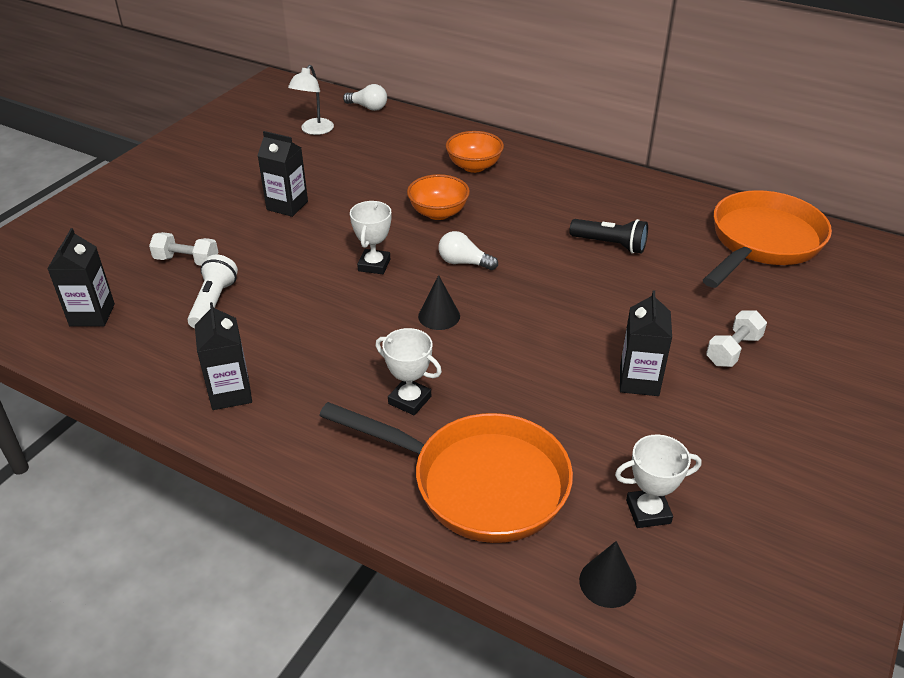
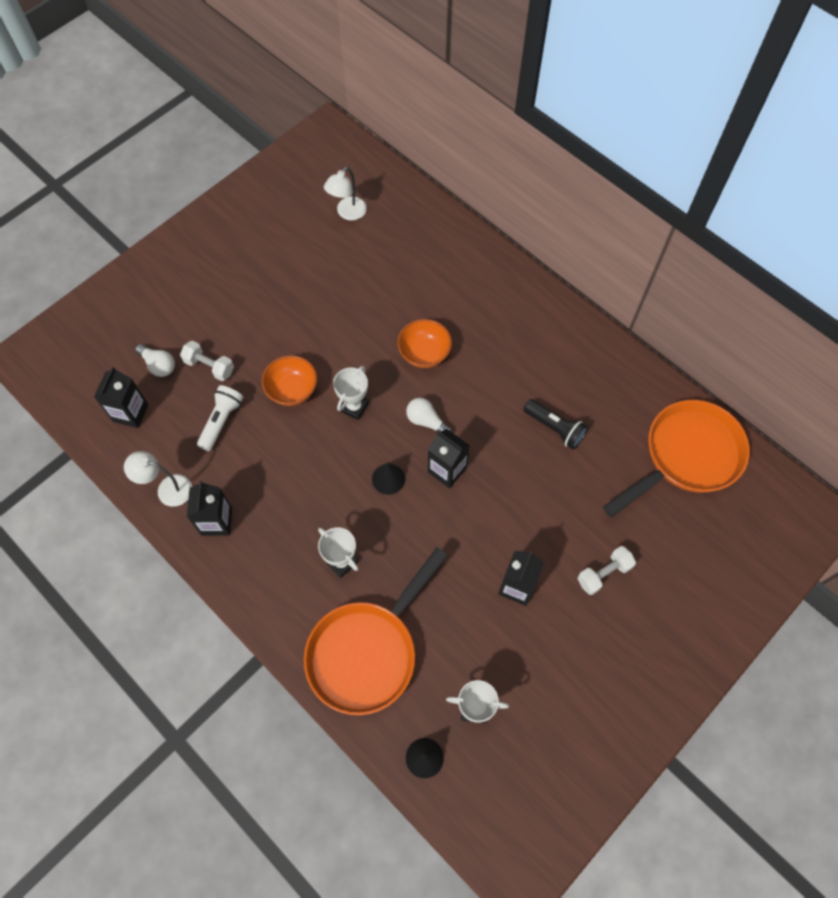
camera: 15 degrees right, 25 degrees up
black carton [257,131,308,217] -> black carton moved to [428,429,470,488]
orange pan [319,402,573,543] -> orange pan turned 90 degrees clockwise [304,547,448,715]
white light bulb [343,84,387,111] -> white light bulb moved to [135,344,175,377]
orange bowl [446,131,504,173] -> orange bowl moved to [262,355,317,406]
none -> white lamp [124,451,192,507]

